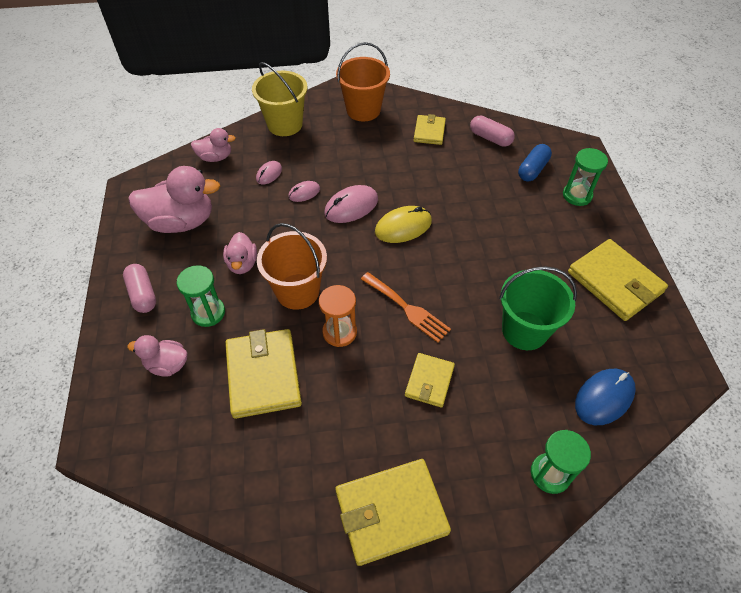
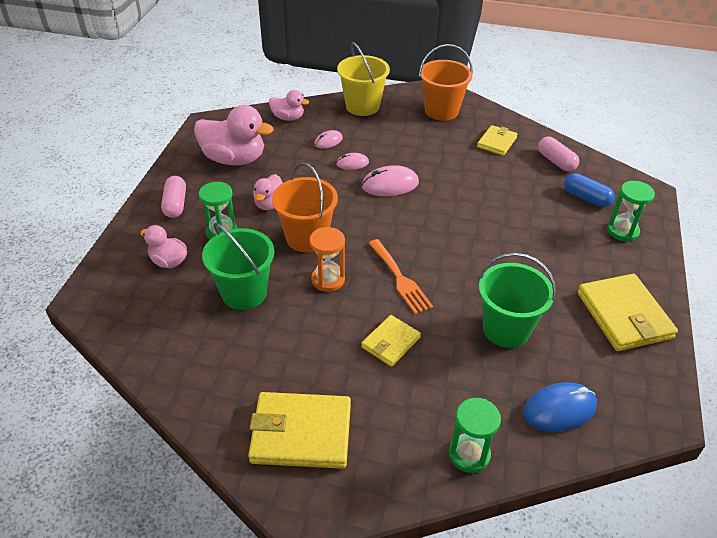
camera: 20 degrees right, 10 degrees down
yellow wallet [225,329,302,419] -> green bucket [202,223,274,310]
yellow mouse [375,206,432,243] -> none
blue capsule [518,144,552,182] -> blue capsule turned 75 degrees clockwise [564,173,615,207]

